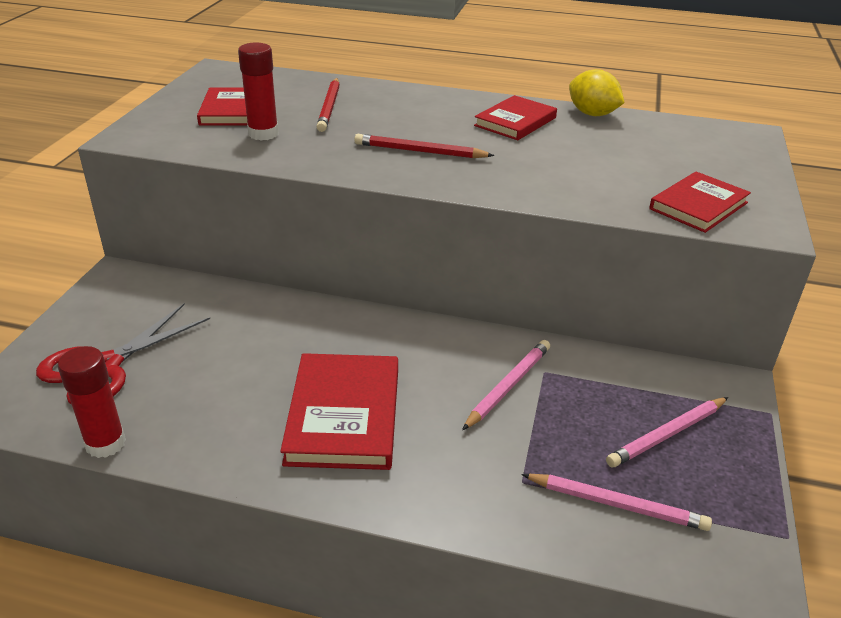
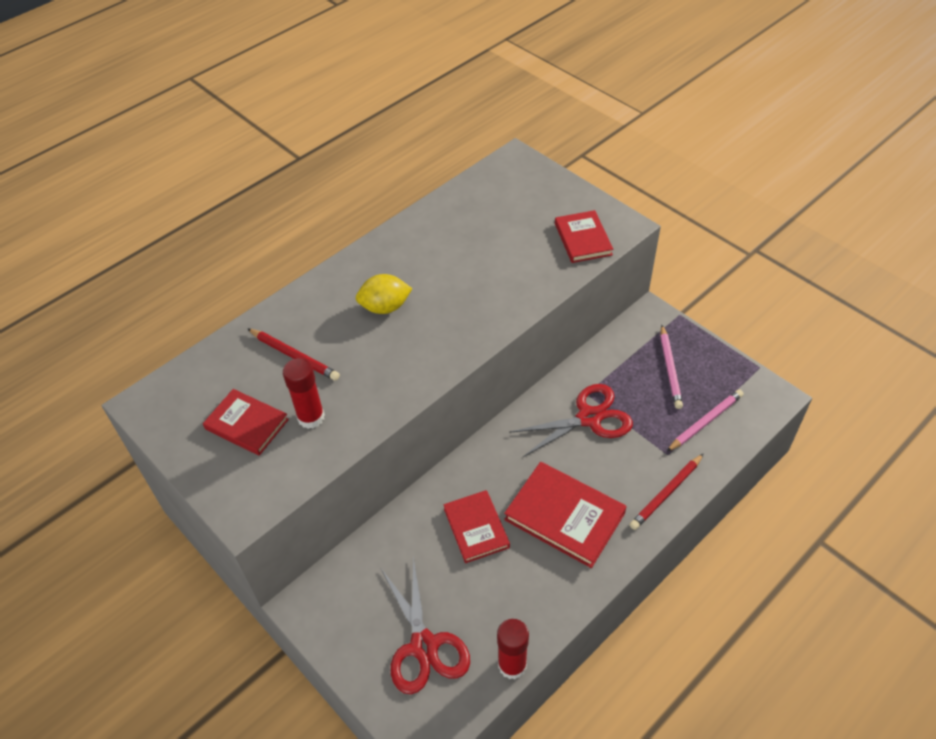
camera: 55 degrees left, 15 degrees up
red pencil [354,134,495,158] -> red pencil moved to [629,453,704,530]
pink pencil [462,340,550,430] -> red scissors [509,384,633,457]
red book [474,95,557,140] -> red book moved to [443,490,510,563]
yellow lemon [569,69,624,116] -> yellow lemon moved to [356,274,412,314]

